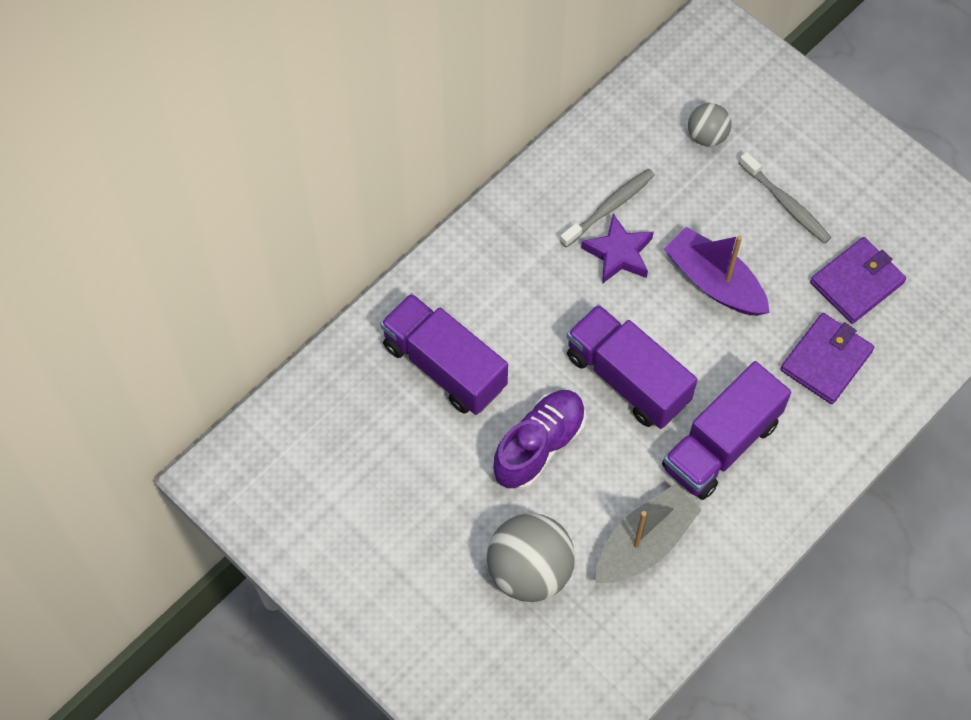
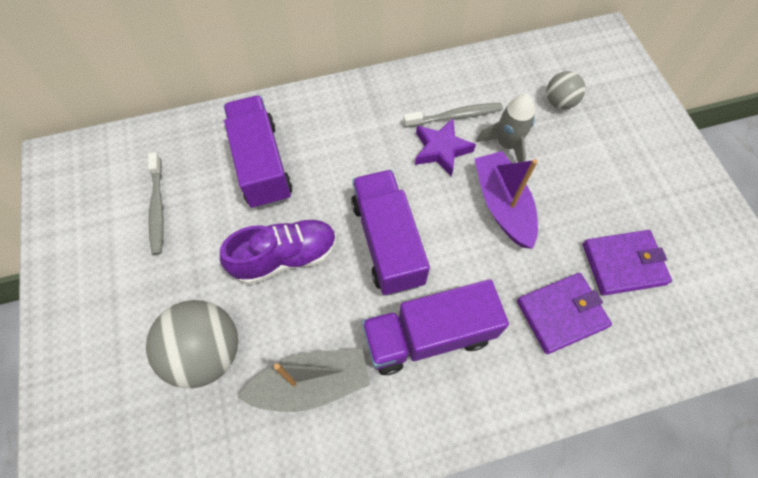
camera: 30 degrees right, 0 degrees up
grey toothbrush [739,152,832,244] -> grey toothbrush moved to [148,152,164,255]
none -> grey rocket [476,93,535,162]

